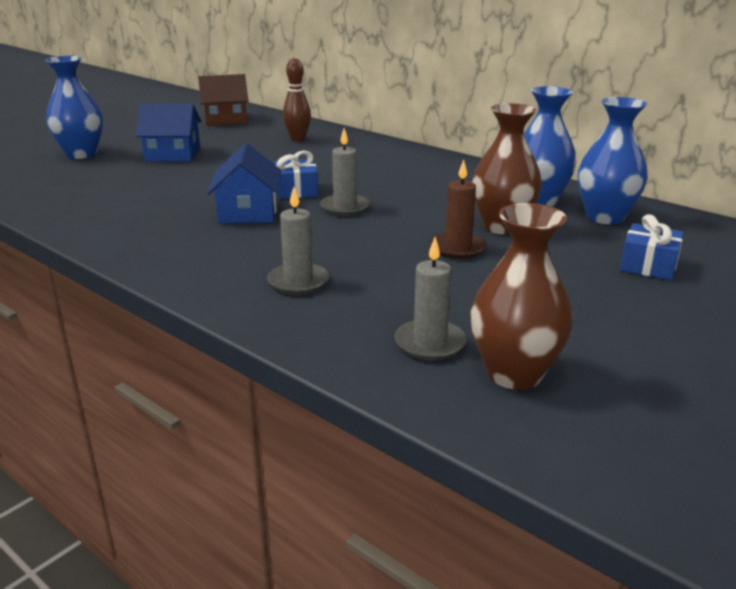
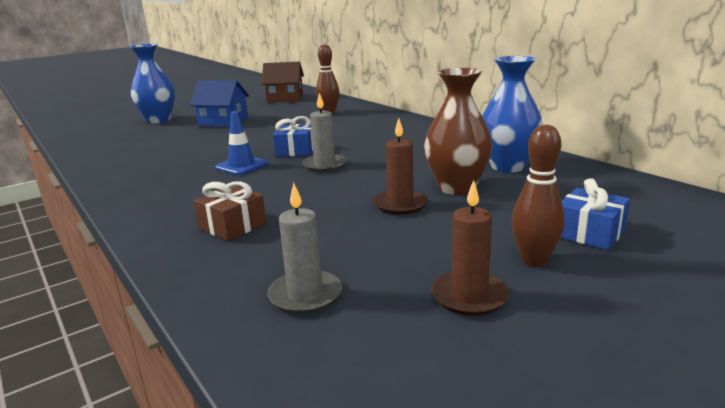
camera: 15 degrees right, 5 degrees down
blue house [207,143,281,224] -> blue traffic cone [215,111,268,175]
grey candle [267,187,329,295] -> brown gift [194,181,266,241]
brown vase [470,203,573,390] -> none
blue vase [578,97,648,225] -> none
none -> brown candle [431,180,510,316]
none -> brown bowling pin [511,125,565,267]

